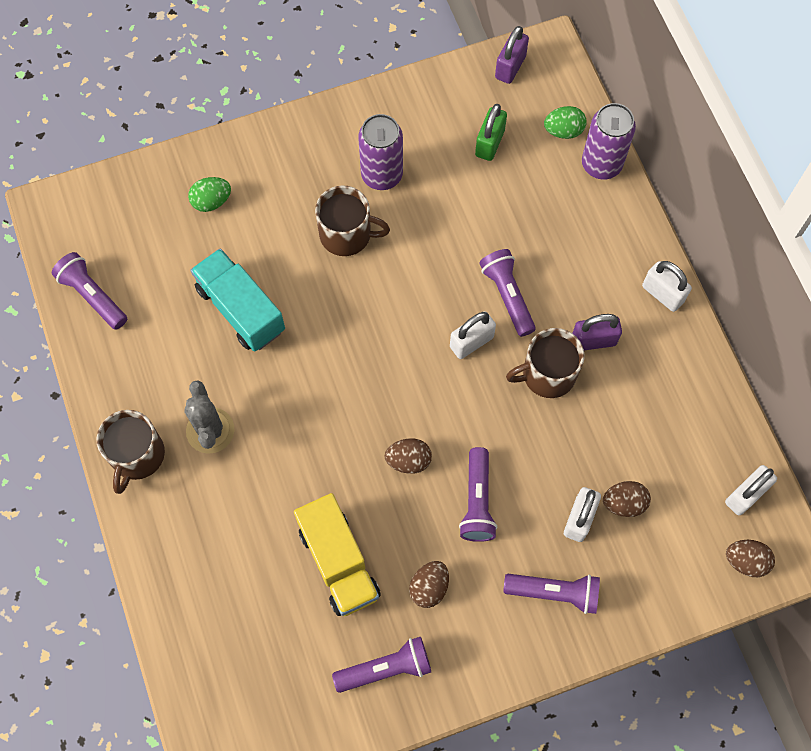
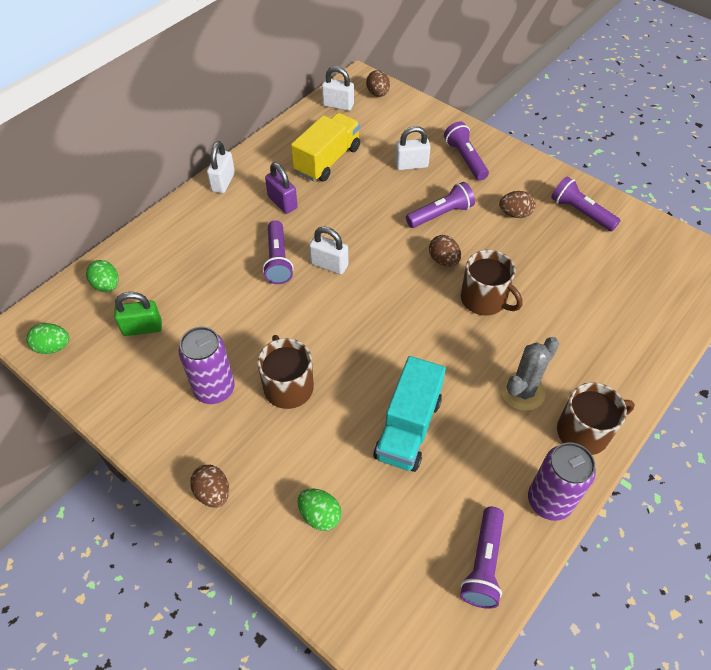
camera: 120 degrees left, 15 degrees down
yellow truck [294,493,381,616] -> yellow truck moved to [291,113,360,182]
purple flashlight [479,249,536,337] -> purple flashlight turned 45 degrees counterclockwise [263,220,294,284]
purple padlock [495,26,529,84] -> green egg [26,323,69,354]
brown mug [506,328,584,398] -> brown mug moved to [461,250,523,316]
purple can [582,103,636,180] -> purple can moved to [528,442,596,521]
brown egg [603,481,651,517] -> brown egg moved to [190,465,229,508]

